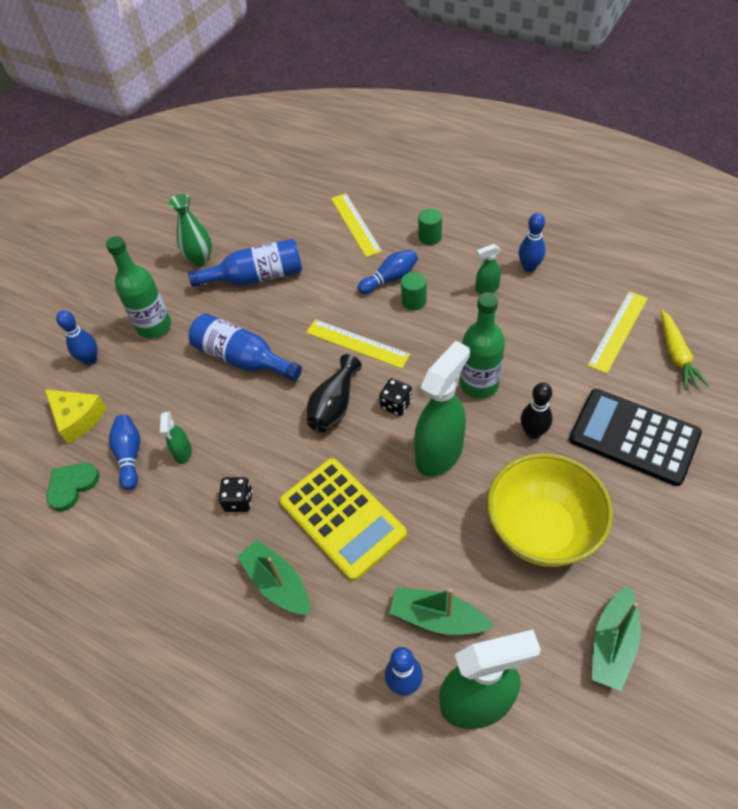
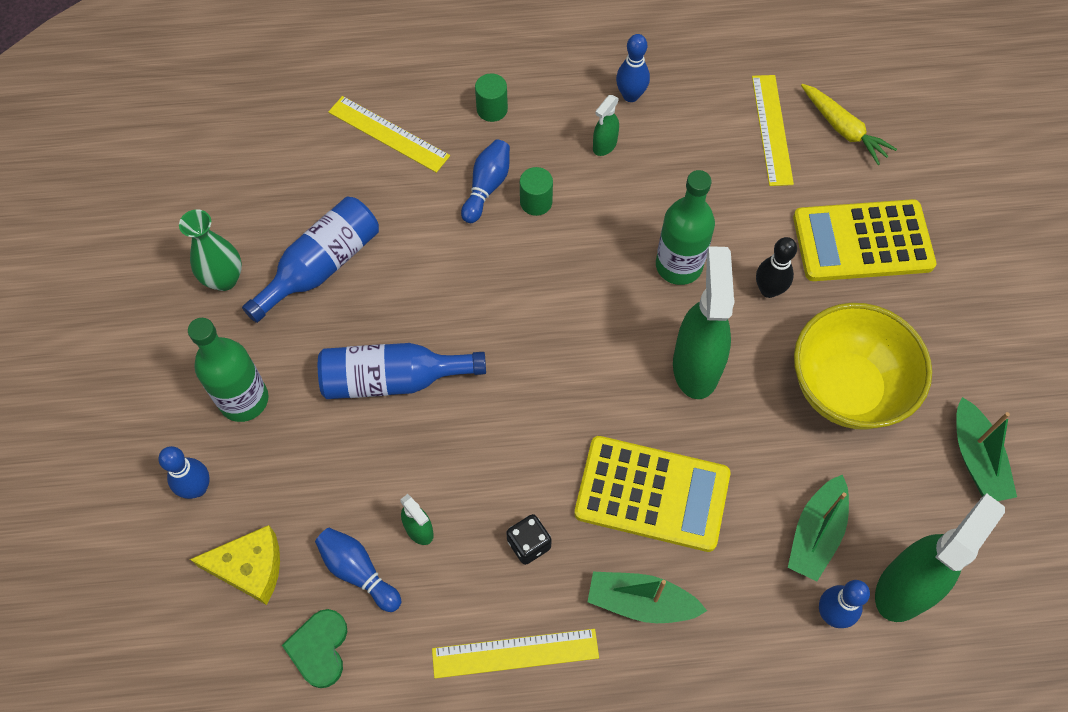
camera: 40 degrees left, 10 degrees up
yellow ruler [306,319,410,369] -> yellow ruler moved to [432,629,599,678]
black vase [307,354,362,432] -> none
black dice [379,378,412,416] -> none
green boat [389,588,493,635] -> green boat turned 45 degrees counterclockwise [788,475,849,581]
black calculator [569,389,702,486] -> yellow calculator [793,199,936,281]

